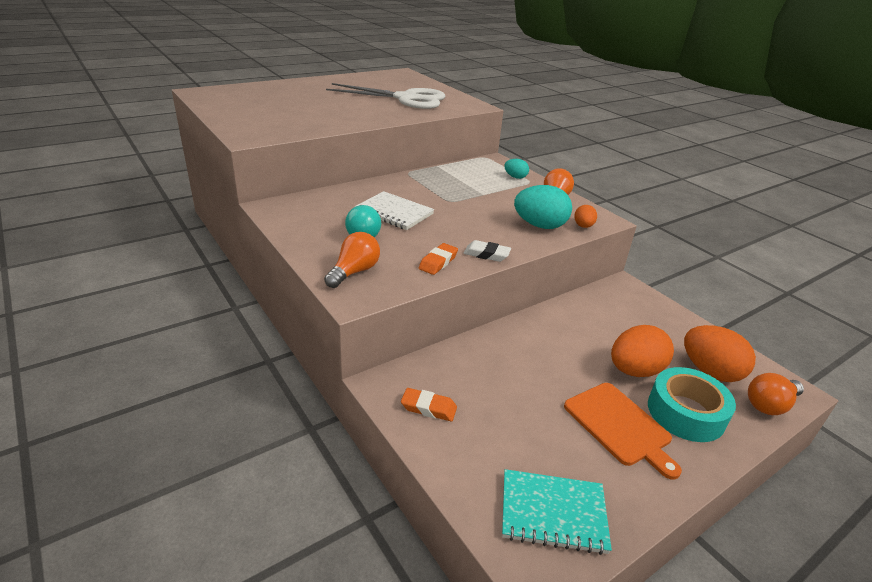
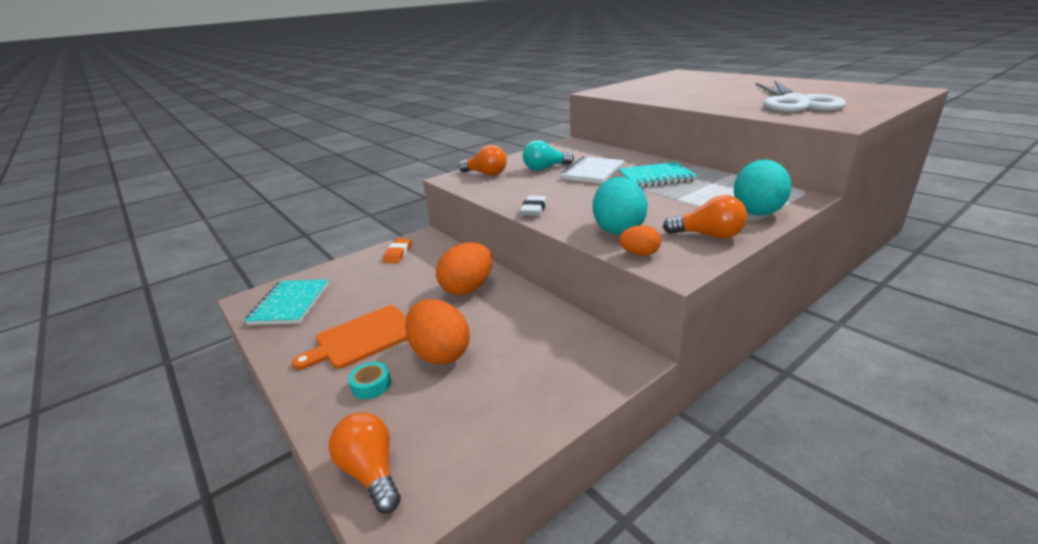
camera: 90 degrees right, 5 degrees down
orange eraser [419,243,458,275] -> none
turquoise egg [504,159,529,179] -> turquoise egg [734,159,792,215], size x1.90
turquoise tape [648,367,736,442] -> turquoise tape [348,362,391,399], size x0.46
orange egg [684,325,756,382] -> orange egg moved to [436,242,492,295]
none -> turquoise notebook [618,162,697,187]

